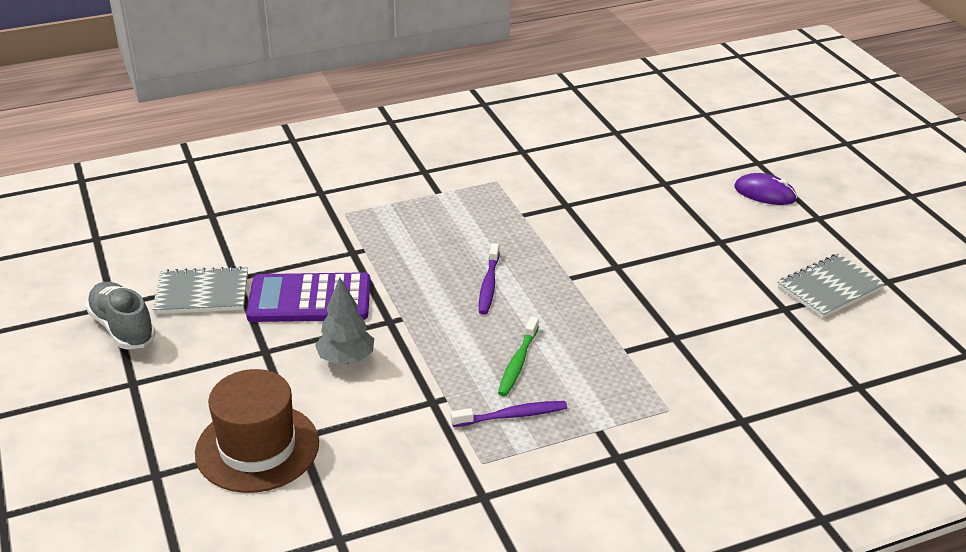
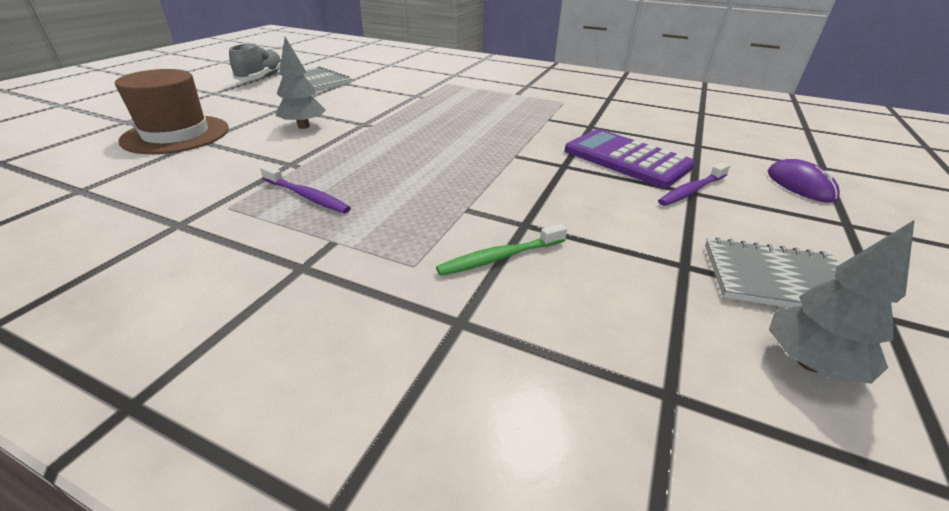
camera: 45 degrees right, 0 degrees up
purple calculator [246,272,371,322] -> purple calculator moved to [565,129,695,188]
purple toothbrush [479,243,499,315] -> purple toothbrush moved to [658,162,731,206]
green toothbrush [498,316,539,396] -> green toothbrush moved to [436,224,567,276]
none -> grey tree [769,220,915,384]

